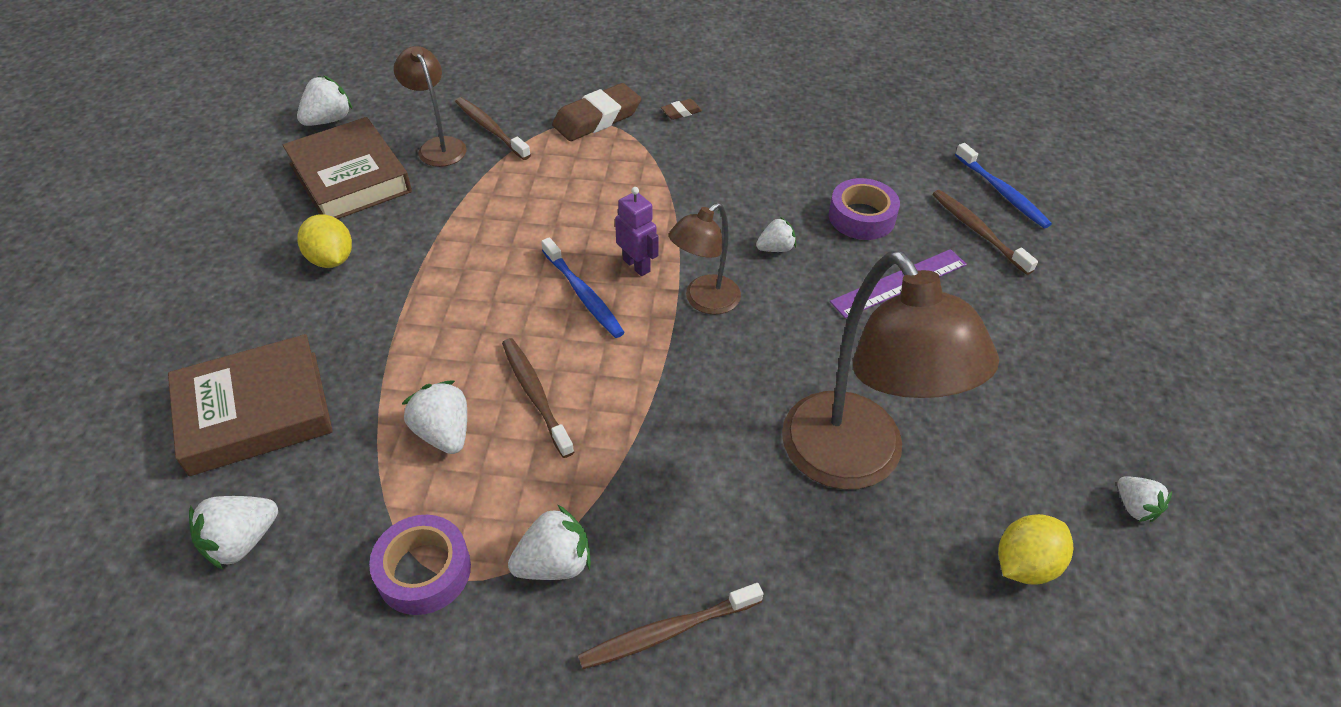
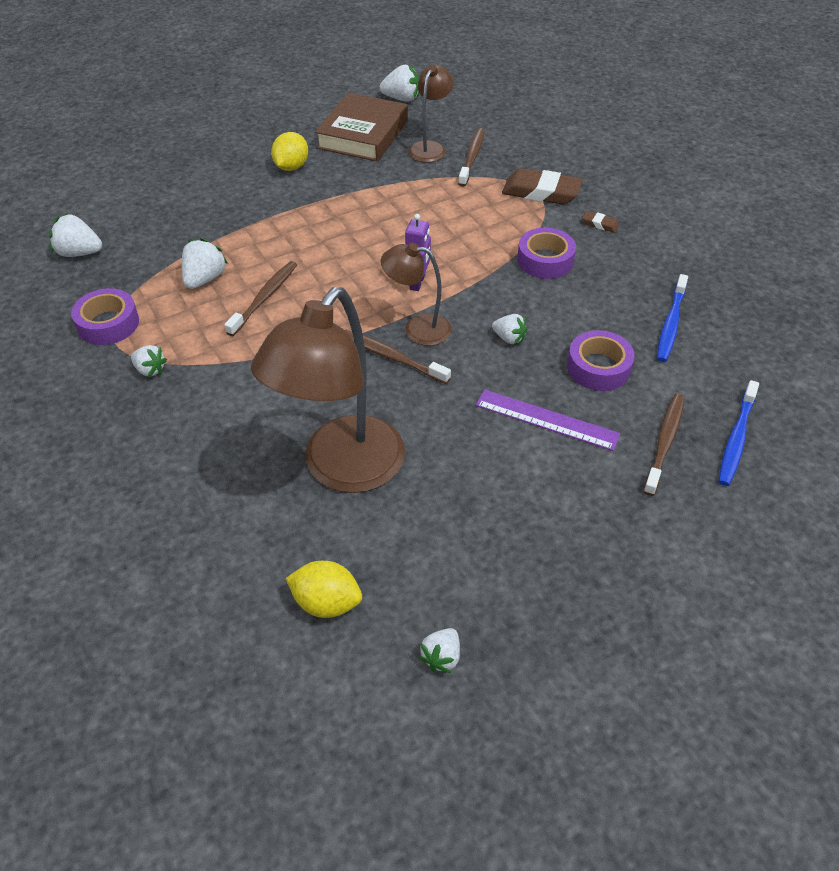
camera: 55 degrees right, 0 degrees up
brown book [168,334,333,476] -> none
white strawberry [508,505,591,580] -> white strawberry [131,345,167,377], size x0.66
blue toothbrush [541,237,625,338] -> blue toothbrush moved to [657,274,688,362]
brown toothbrush [578,583,763,669] -> brown toothbrush moved to [345,330,451,384]
none -> purple tape [517,228,576,279]

